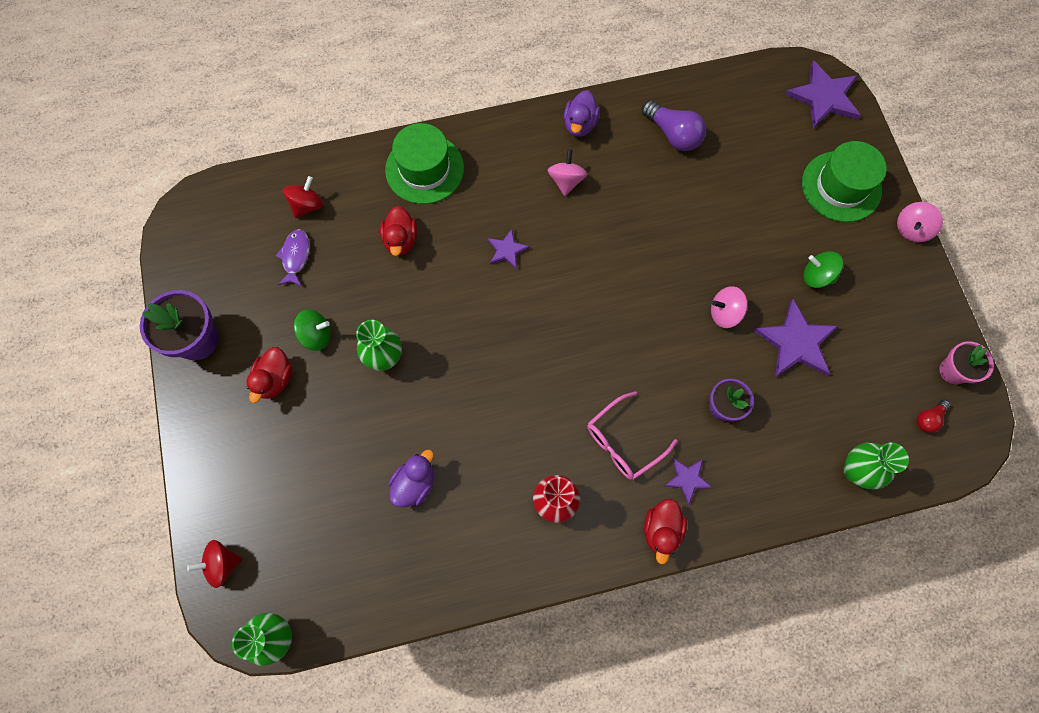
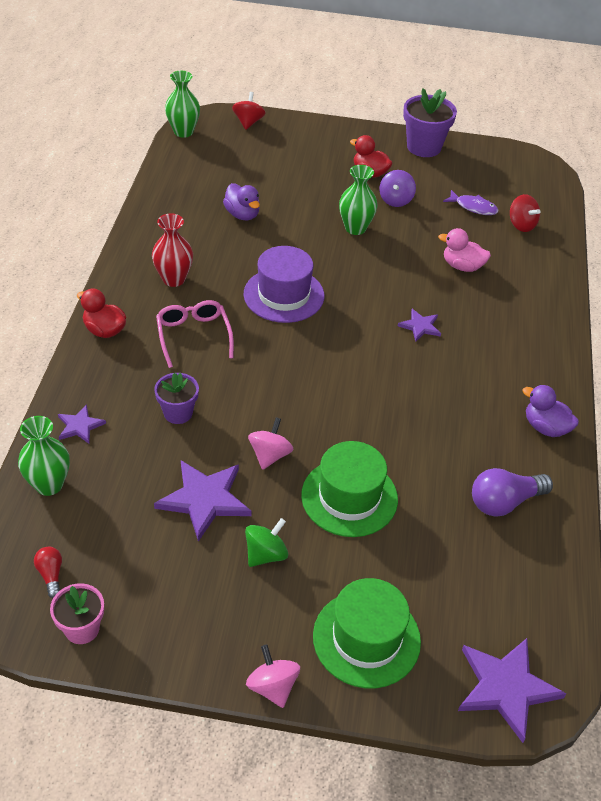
camera: 110 degrees right, 25 degrees down
green spinning top [294,309,331,351] -> purple spinning top [379,170,416,207]
red duck [380,206,417,256] -> pink duck [438,228,491,272]
green hat [385,123,464,204] -> green hat moved to [301,441,398,537]
pink spinning top [548,149,587,196] -> none
purple star [665,458,713,505] -> purple star moved to [58,404,106,444]
none -> purple hat [244,246,324,323]

